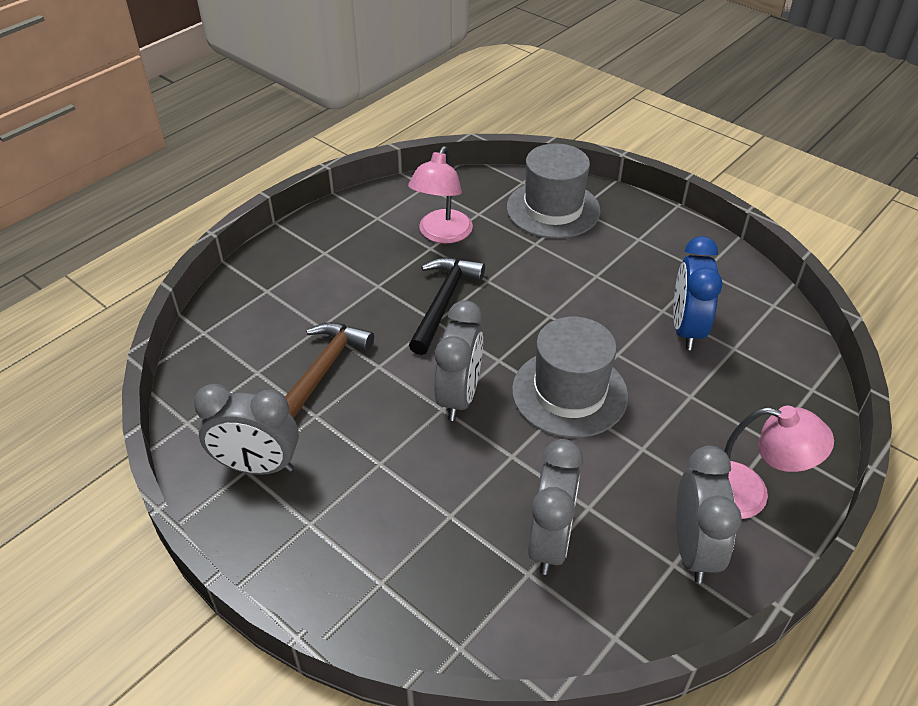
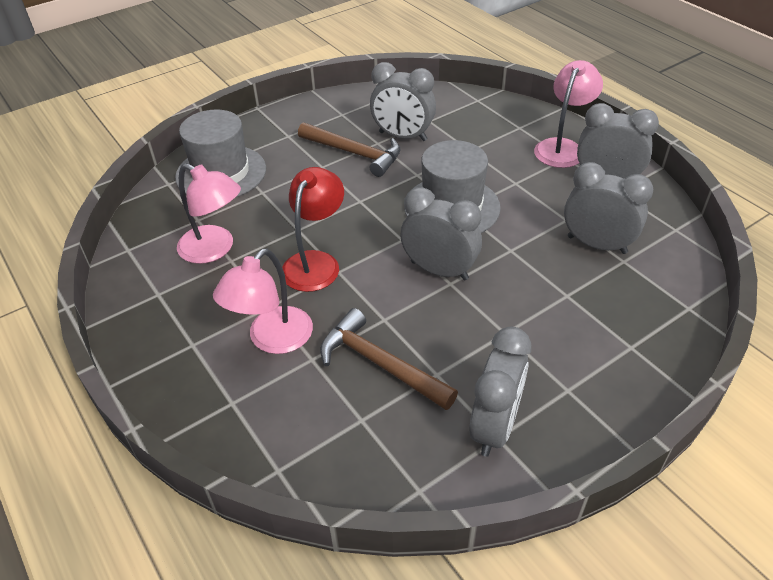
camera: 75 degrees left, 0 degrees up
black hammer [409,258,485,355] -> red lamp [282,167,344,292]
blue clock [673,236,722,350] -> grey clock [370,62,436,141]
none -> pink lamp [213,249,313,354]
none -> brown hammer [298,123,401,177]

